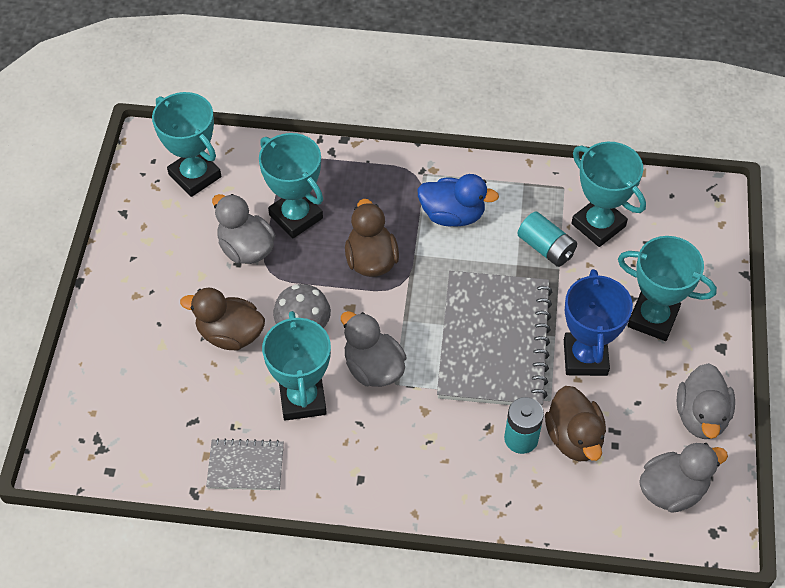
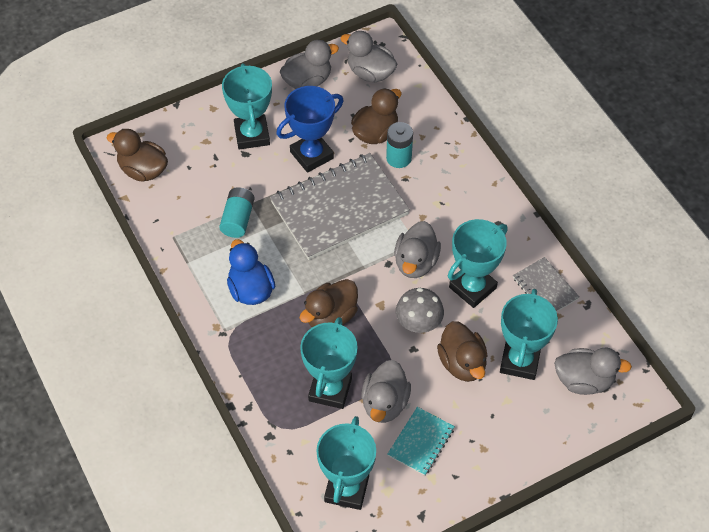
camera: 125 degrees left, 0 degrees up
turquoise trophy [571,142,646,247] -> turquoise trophy moved to [500,289,558,380]
none -> brown duck [107,129,168,182]
none -> turquoise notebook [388,407,455,476]
none -> grey duck [554,348,632,395]

